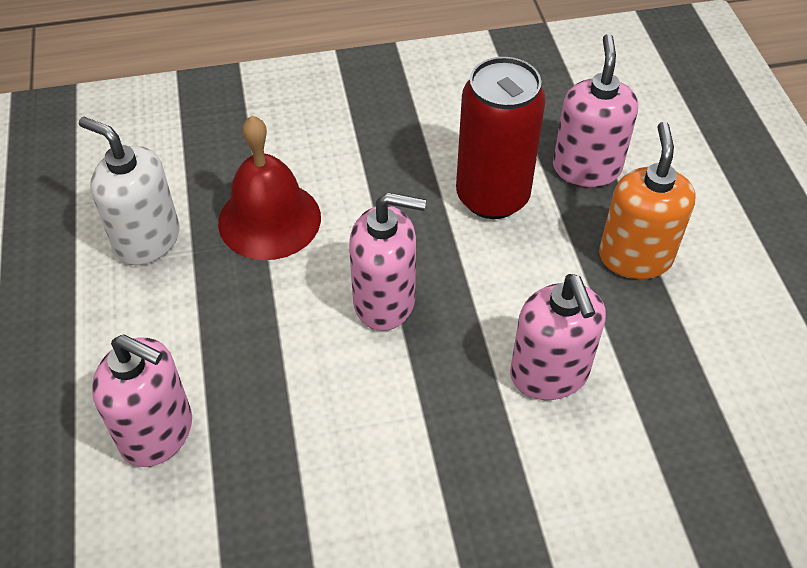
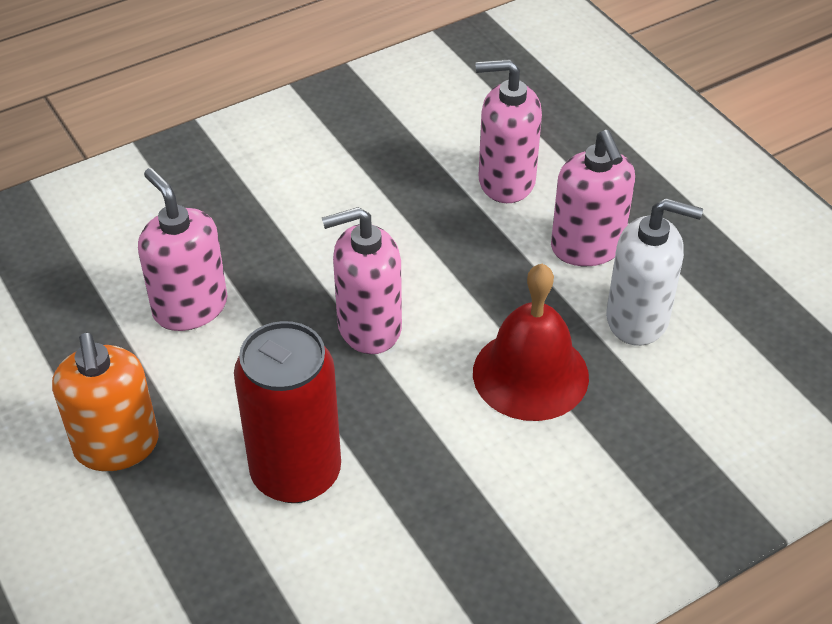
camera: 160 degrees right, 5 degrees down
pink soap dispenser [553,34,638,187] -> pink soap dispenser moved to [551,130,635,266]

